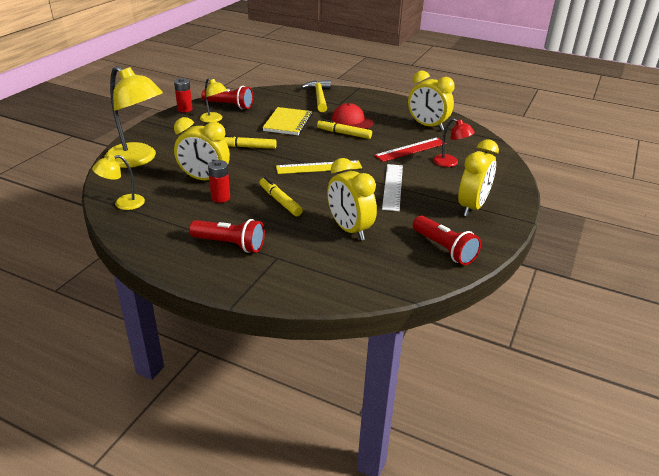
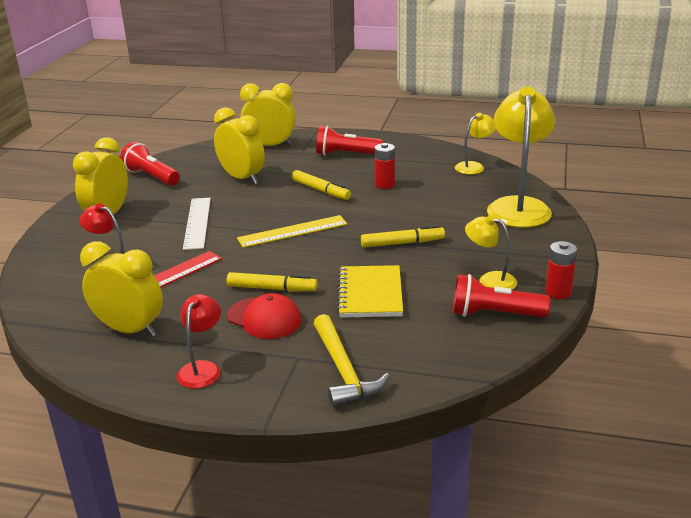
camera: 170 degrees right, 5 degrees down
yellow lamp [104,66,163,168] -> yellow lamp turned 75 degrees clockwise [487,87,555,228]
yellow clock [174,117,230,181] -> yellow clock moved to [240,83,296,146]
none -> red lamp [177,294,221,389]

